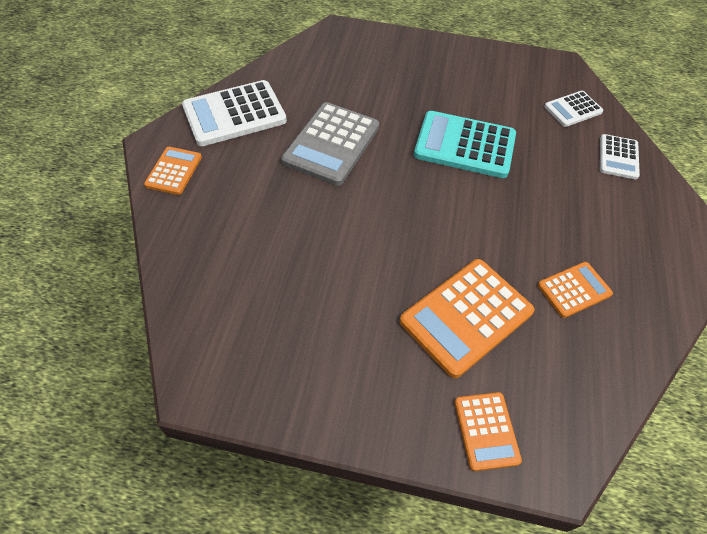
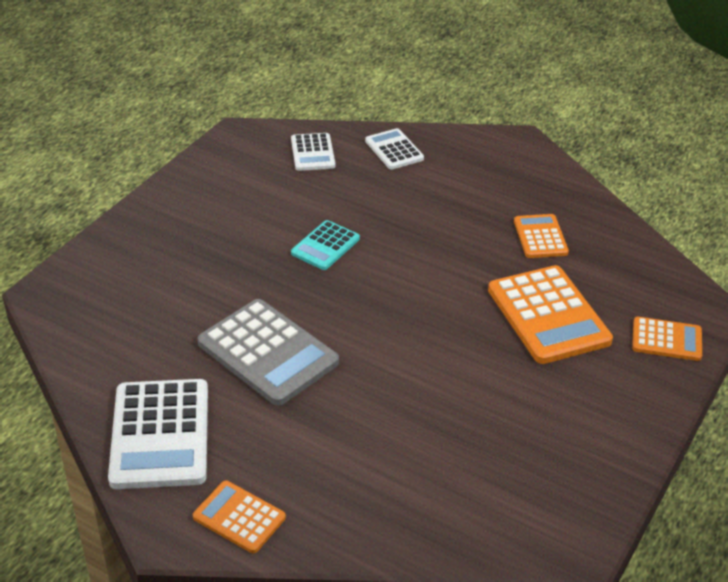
camera: 70 degrees left, 15 degrees down
turquoise calculator [414,111,516,178] -> turquoise calculator [291,220,360,270], size x0.56
white calculator [600,134,640,179] -> white calculator turned 150 degrees counterclockwise [365,128,424,170]

